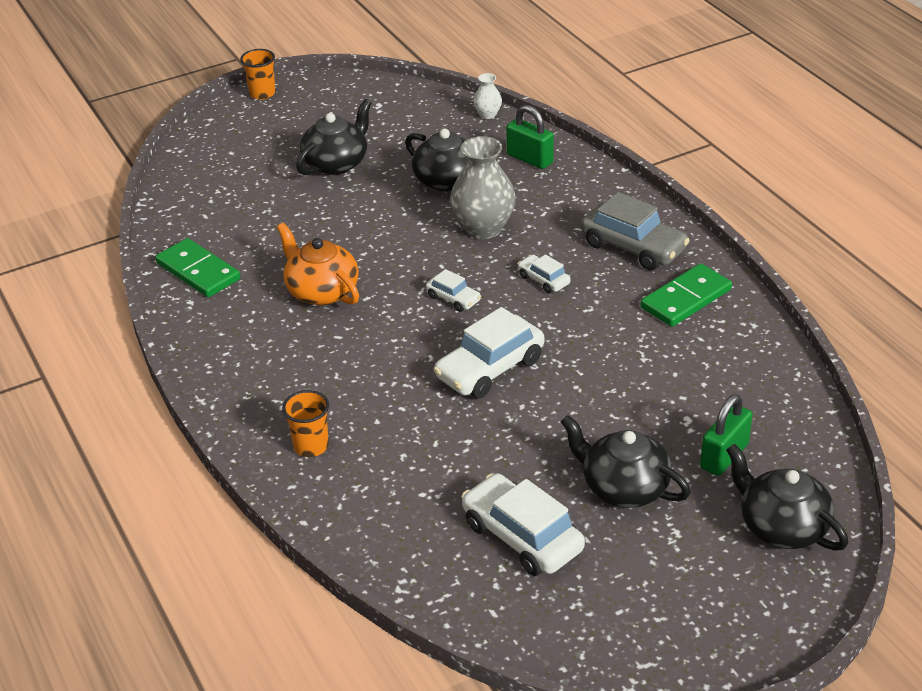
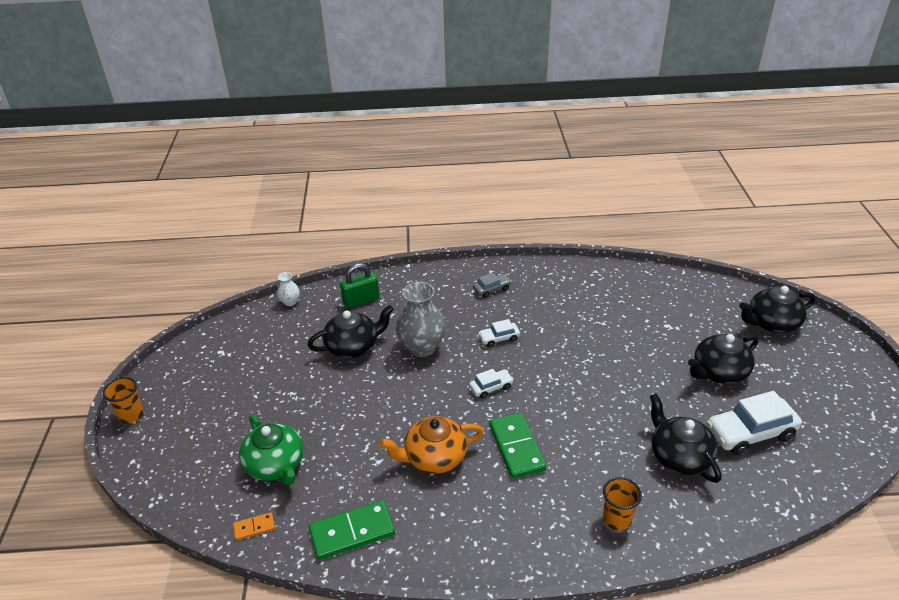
camera: 65 degrees left, 0 degrees up
black teapot [296,99,372,175] -> black teapot moved to [650,393,721,483]
white car [434,307,544,398] -> none
grey car [581,192,690,270] -> grey car [473,273,511,298], size x0.52
green domino [640,263,732,327] -> green domino moved to [489,413,546,479]
green padlock [700,394,753,476] -> none
none -> orange domino [233,512,275,541]
none -> green teapot [239,415,304,485]

